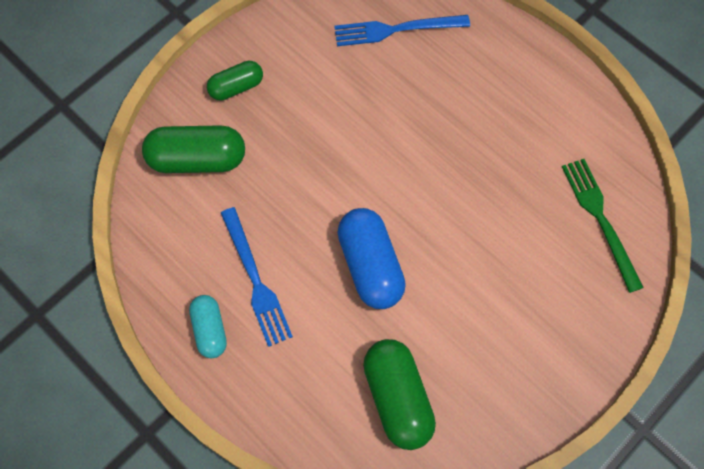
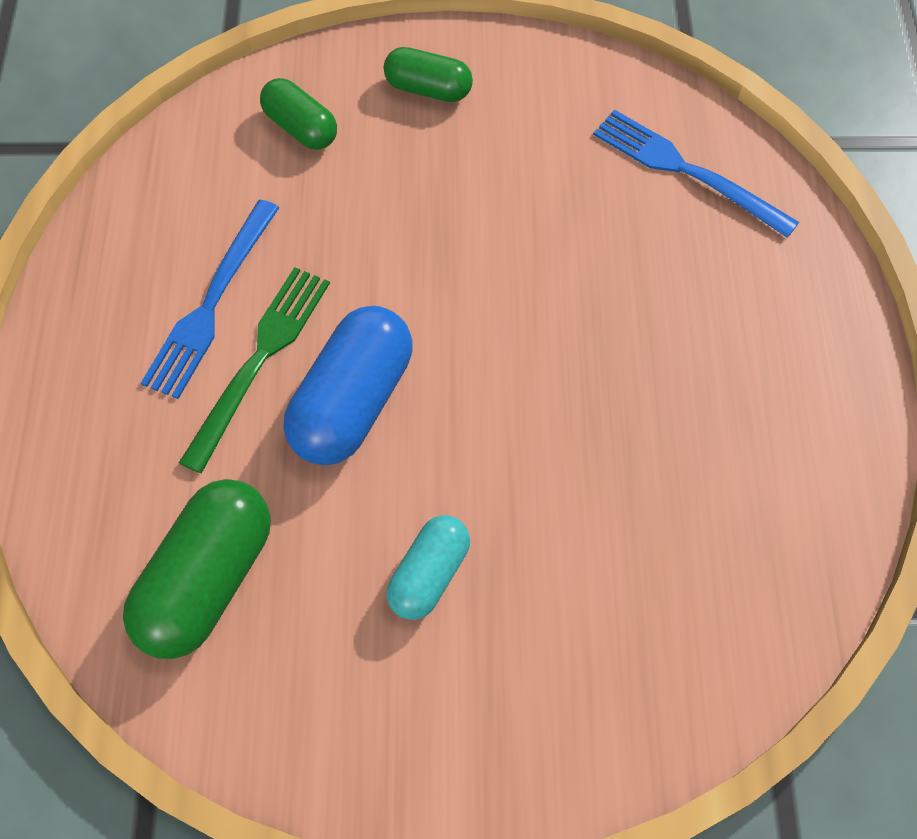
camera: 45 degrees right, 5 degrees down
green capsule [142,125,245,173] -> green capsule [260,78,337,150], size x0.60
turquoise capsule [189,295,227,358] -> turquoise capsule moved to [386,515,470,620]
green fork [562,159,644,293] -> green fork moved to [179,267,330,473]

